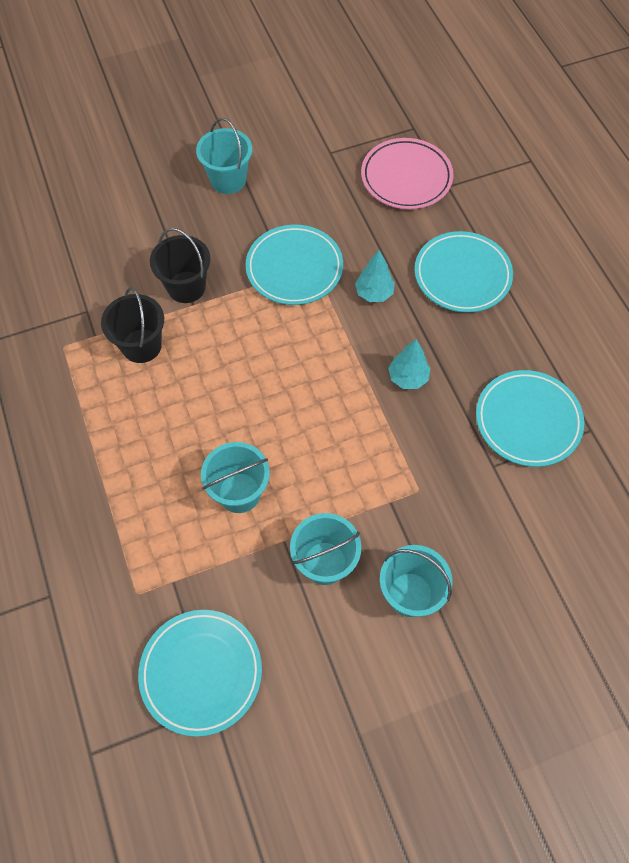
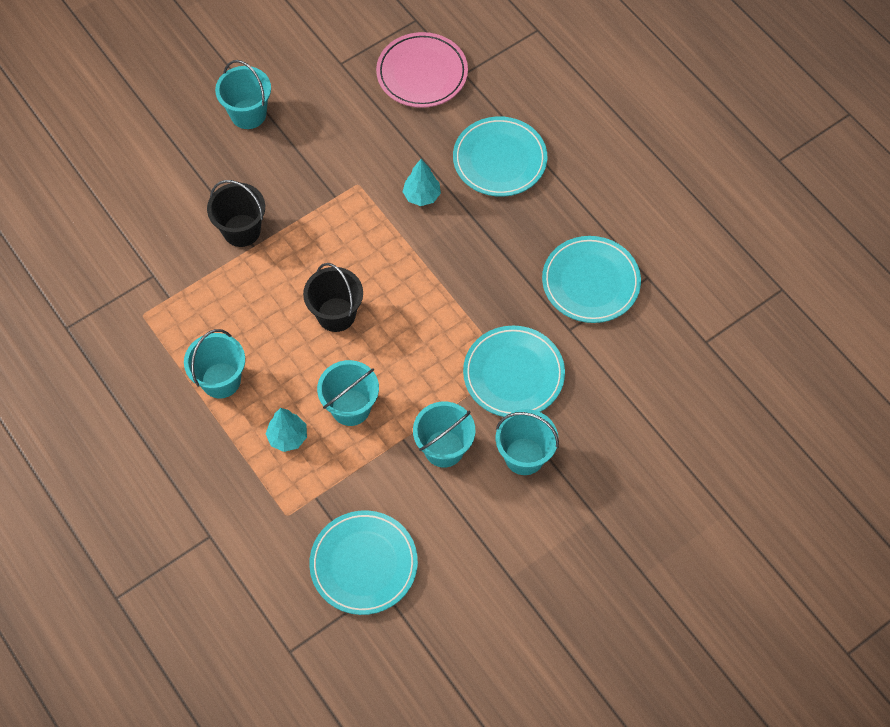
camera: 15 degrees left, 0 degrees up
black bucket [101,287,164,363] -> black bucket moved to [303,263,363,332]
turquoise plate [245,225,343,305] -> turquoise plate moved to [463,326,565,417]
turquoise tree [388,339,430,389] -> turquoise tree moved to [266,408,307,452]
none -> turquoise bucket [184,329,245,398]

